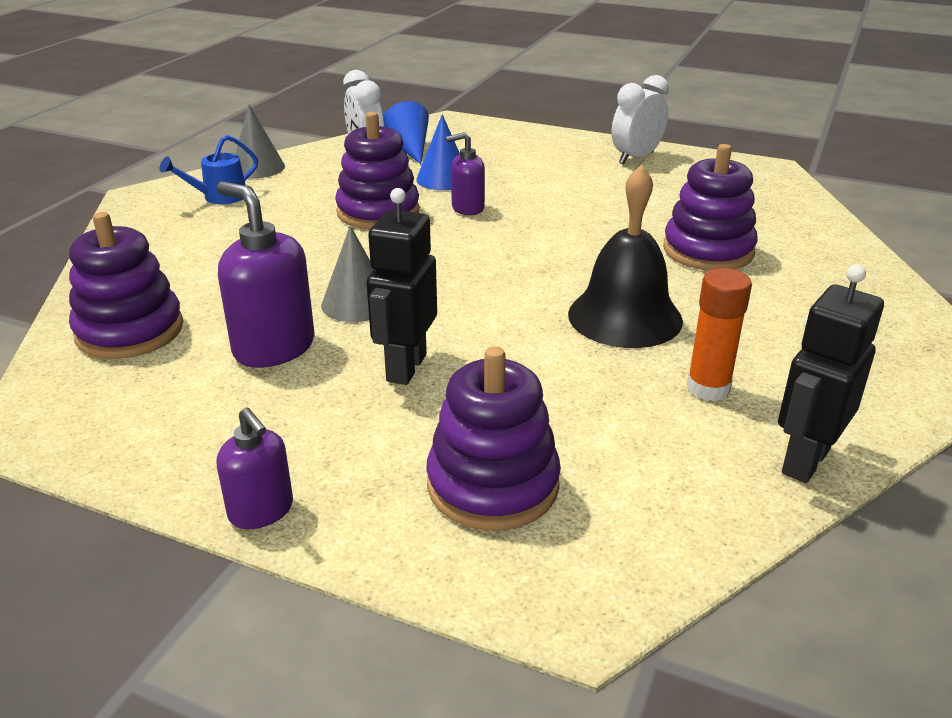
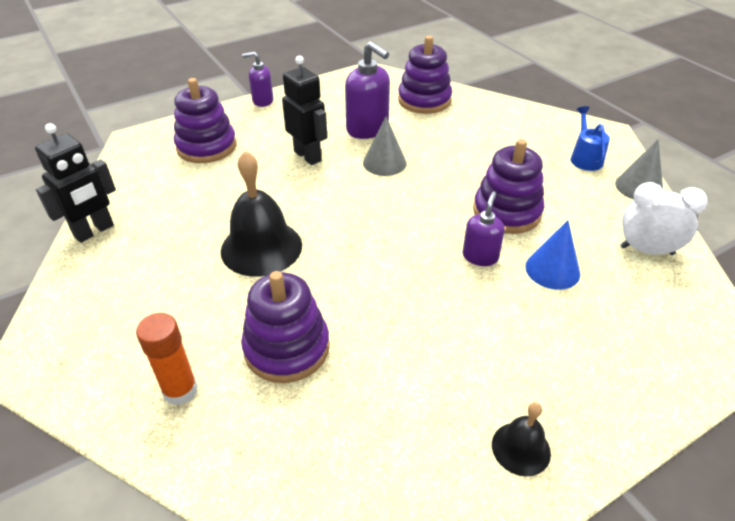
camera: 125 degrees right, 10 degrees up
purple soap dispenser [217,182,315,368] -> purple soap dispenser turned 60 degrees clockwise [345,41,390,139]
blue cone [383,101,429,164] -> none
white clock [612,75,669,164] -> black bell [492,402,551,476]
orange glue stick [687,268,752,401] -> orange glue stick moved to [136,313,198,405]
black robot [778,264,884,483] -> black robot turned 60 degrees clockwise [35,123,116,243]

